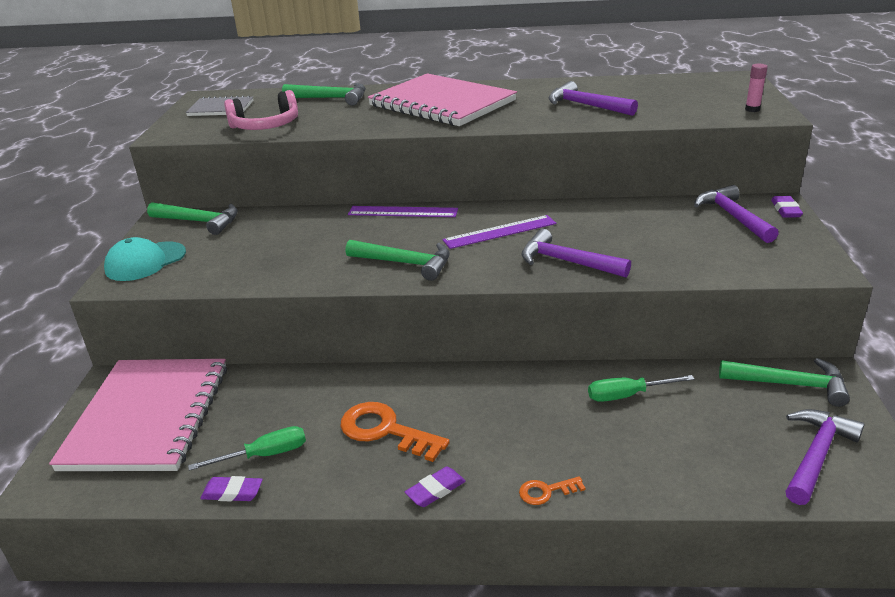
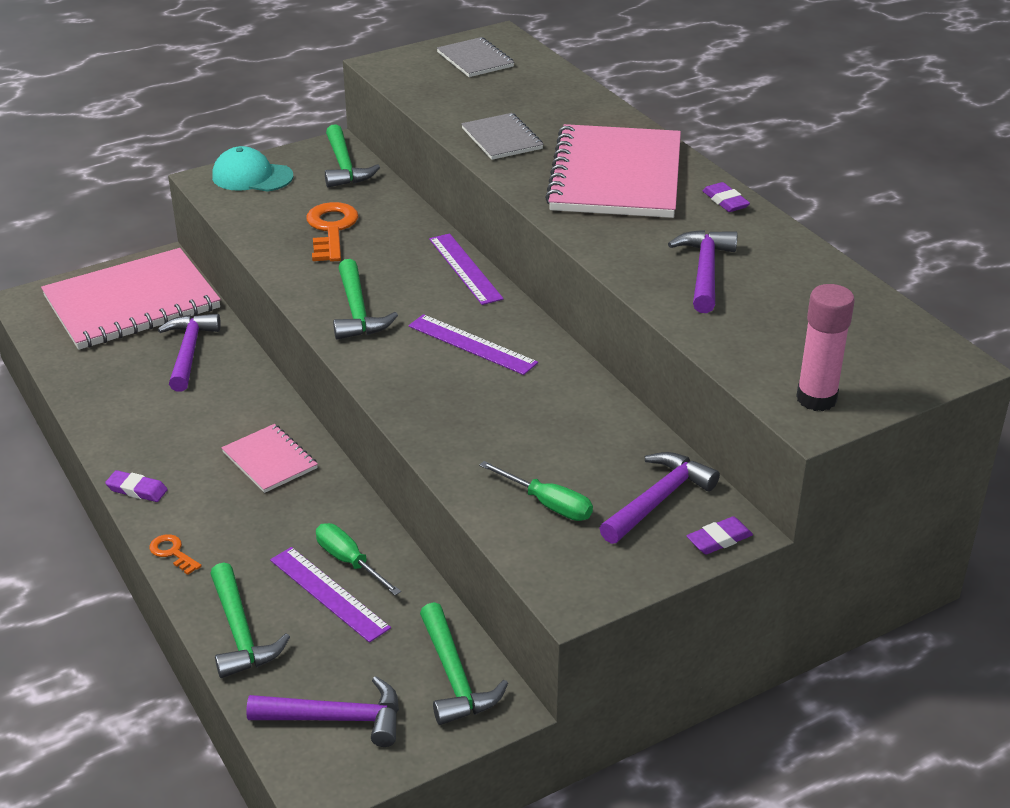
camera: 55 degrees right, 5 degrees up
green screwdriver [188,426,306,471] -> green screwdriver moved to [479,461,593,521]
purple eraser [200,476,263,502] -> purple eraser moved to [702,182,750,212]
pink headphones [224,90,298,130] -> none
green hammer [282,83,366,106] -> green hammer moved to [210,562,290,678]
orange key [341,402,450,462] -> orange key moved to [306,202,358,262]
purple hammer [521,229,631,277] -> purple hammer moved to [158,314,221,392]
pink glue stick [745,64,768,112] -> pink glue stick [796,284,855,411], size x1.84
none -> pink notebook [221,424,318,493]
none -> purple ruler [270,547,391,643]
none -> grey notebook [461,113,544,160]

